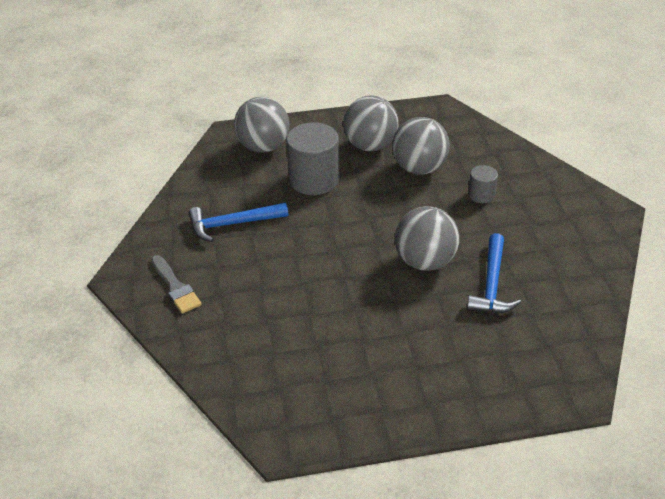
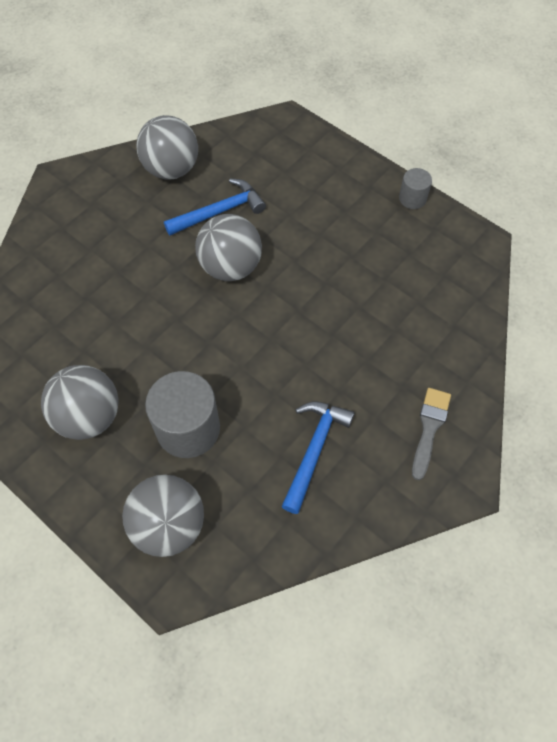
camera: 130 degrees left, 20 degrees up
blue hammer [188,202,288,242] -> blue hammer turned 105 degrees counterclockwise [281,402,355,514]
grey ball [392,117,450,175] -> grey ball moved to [136,115,198,179]
grey cylinder [468,165,498,203] -> grey cylinder moved to [399,168,432,209]

